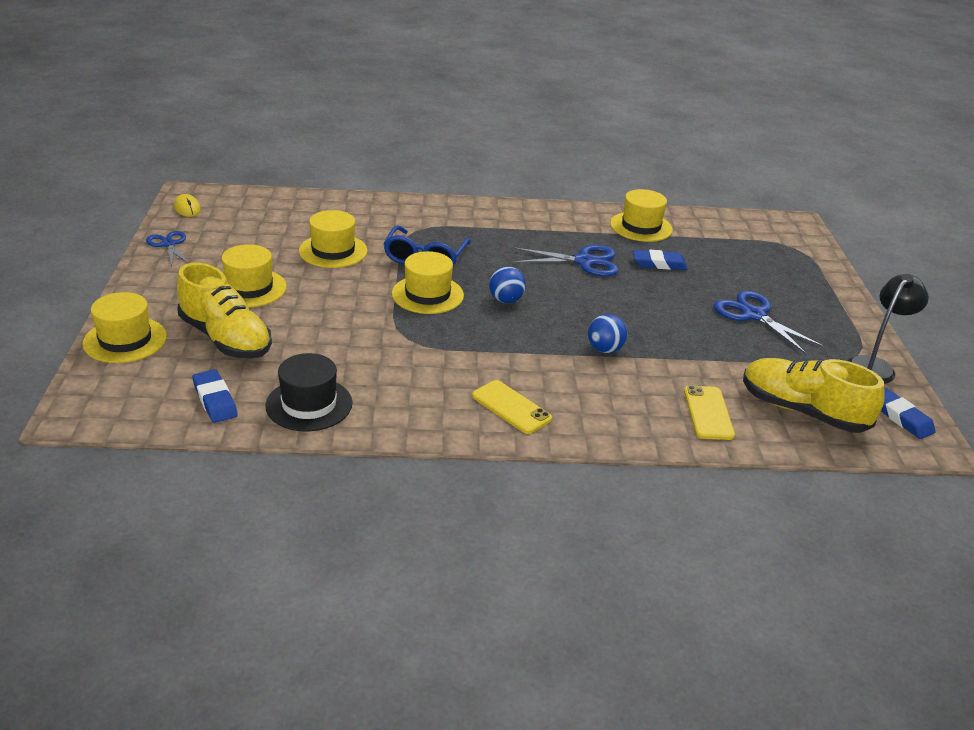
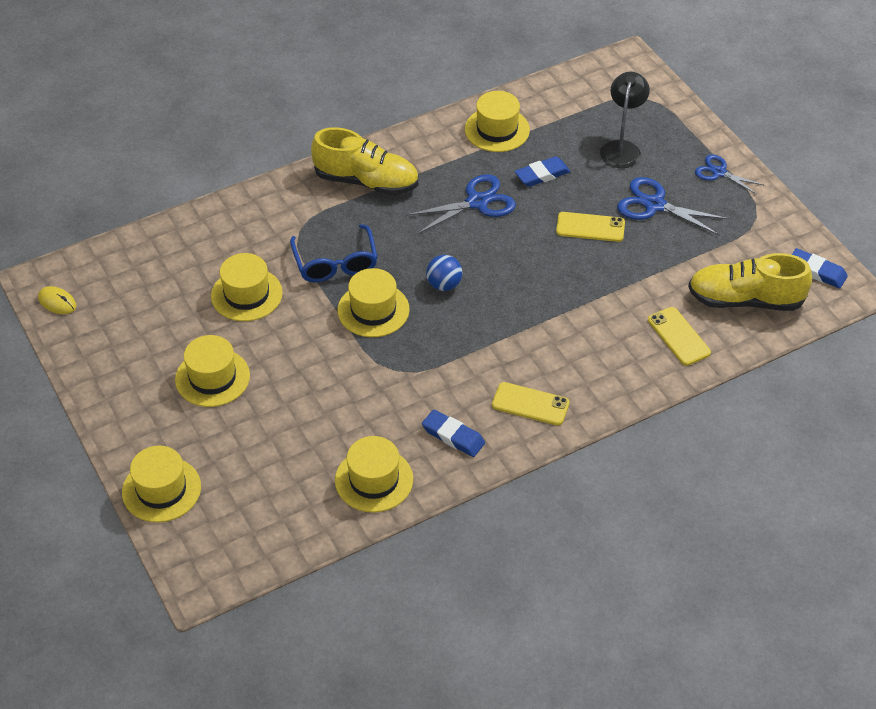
camera: 25 degrees left, 15 degrees up
blue scissors [146,231,189,266] -> blue scissors moved to [695,155,765,195]
yellow shoe [177,263,272,359] -> yellow shoe moved to [311,127,418,195]
blue eraser [192,369,238,423] -> blue eraser moved to [422,410,485,457]
black hat [265,353,352,432] -> yellow hat [335,436,413,512]
blue ball [588,314,627,353] -> none
black lamp [848,274,929,384] -> black lamp moved to [600,72,650,168]
none -> yellow phone [556,212,625,242]

